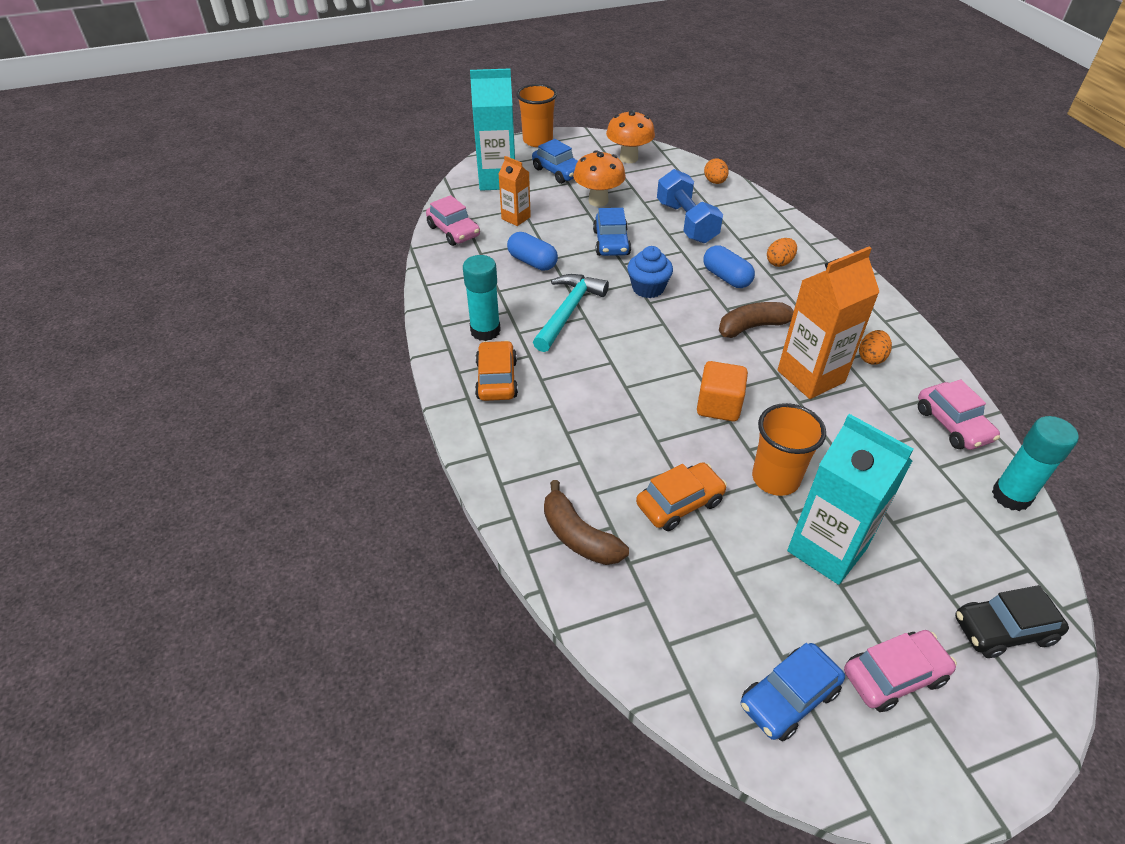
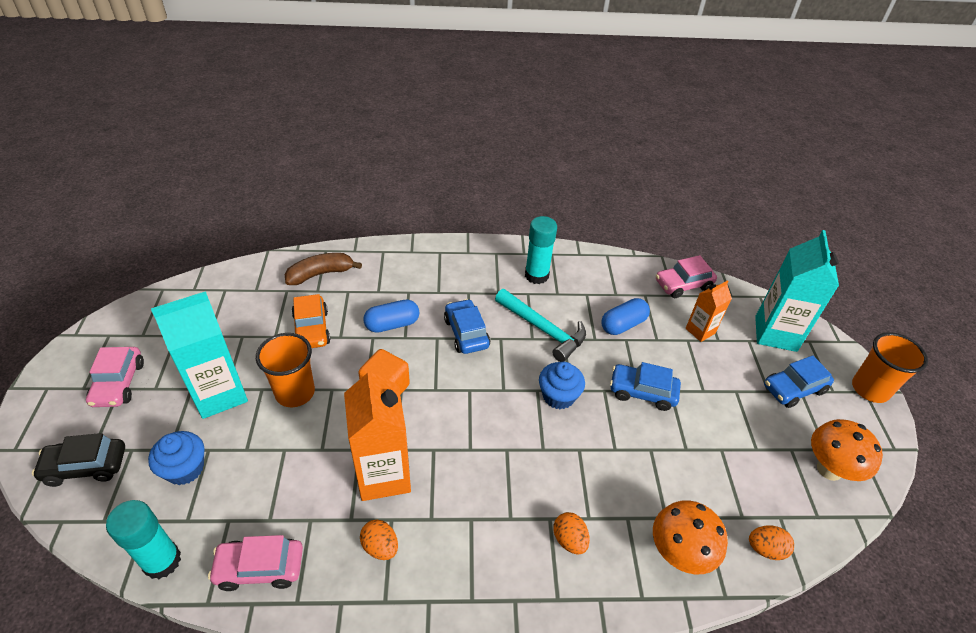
camera: 105 degrees right, 0 degrees up
orange car [475,340,518,401] -> none
orange mushroom [573,150,626,207] -> orange mushroom moved to [653,500,728,574]
blue dumbbell [657,169,723,243] -> none
blue capsule [704,245,755,288] -> blue capsule moved to [363,299,419,333]
brown banana [719,302,794,338] -> none
blue car [741,643,845,741] -> blue car moved to [444,299,490,354]
black car [955,585,1069,658] -> black car turned 105 degrees counterclockwise [32,433,125,487]
none -> blue cupcake [148,431,204,485]

